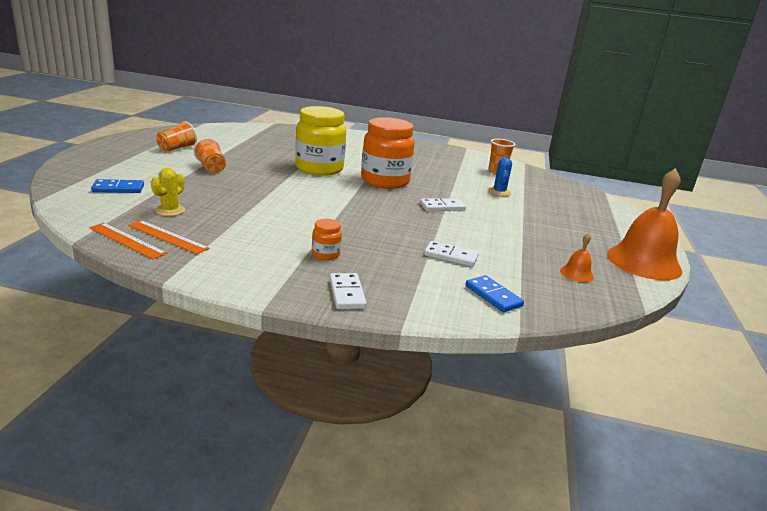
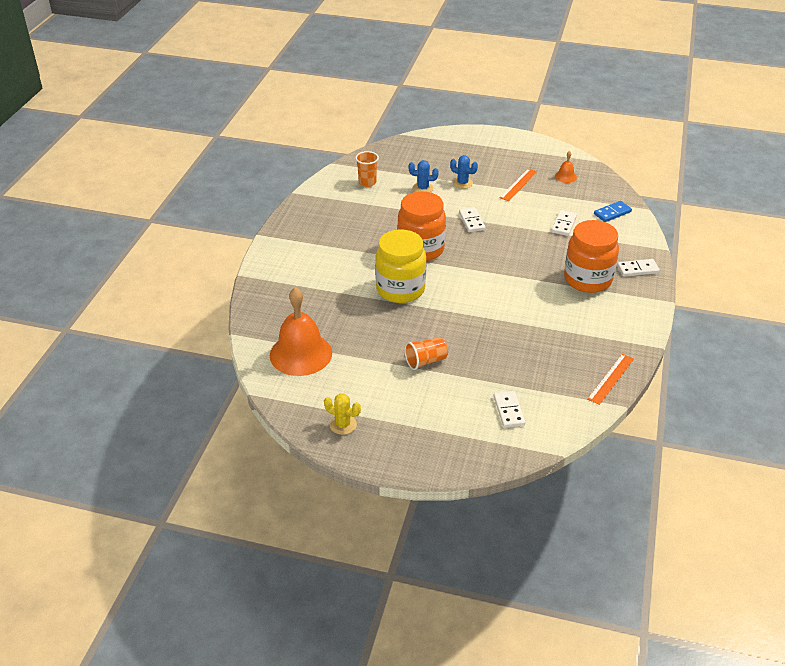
camera: 85 degrees left, 15 degrees up
blue domino [91,179,144,193] -> white domino [493,391,525,428]
orange ruler [128,220,210,254] -> orange ruler moved to [500,169,537,201]
yellow cactus [151,168,185,216] -> yellow cactus moved to [324,393,361,435]
orange cup [156,121,197,152] -> none
orange jar [312,219,342,260] -> orange jar [564,220,619,293], size x2.34
orange bell [607,168,682,280] -> orange bell moved to [270,287,332,376]
none -> blue cactus [450,155,478,189]

